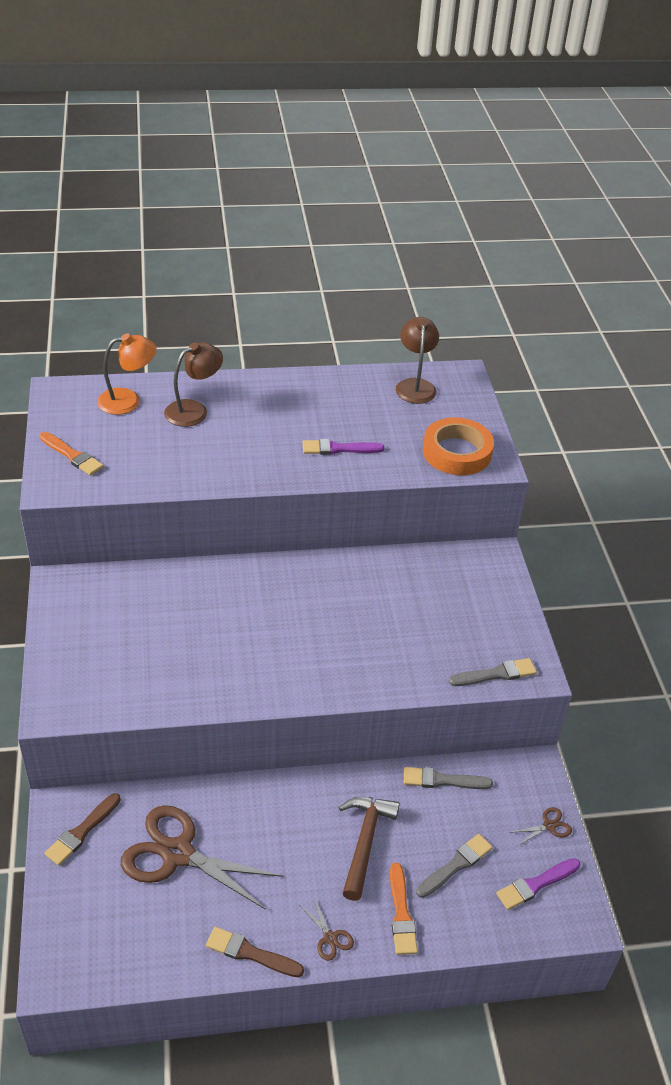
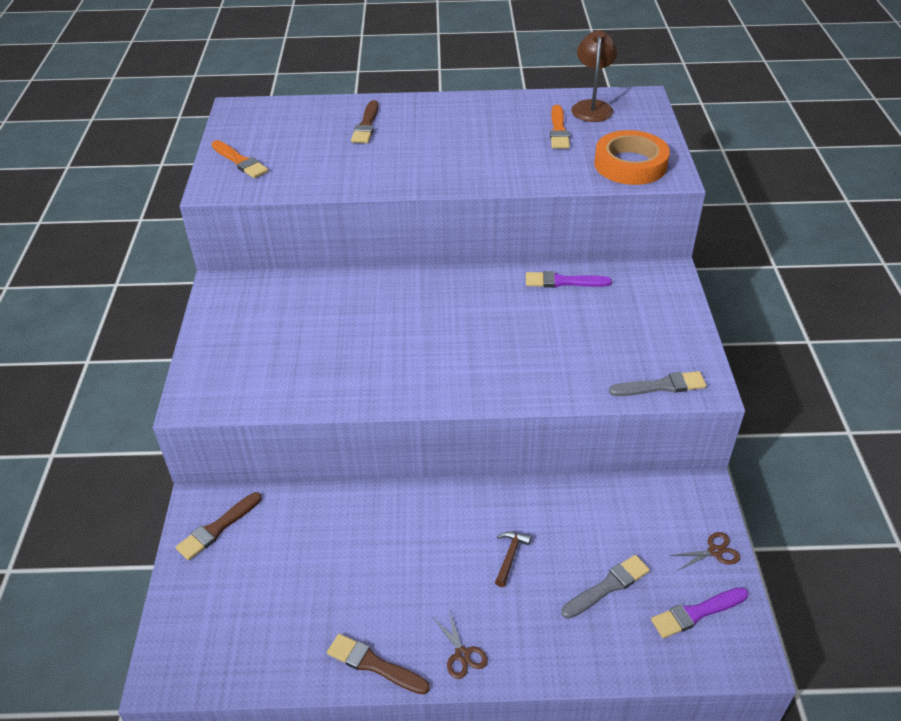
camera: 10 degrees right, 0 degrees up
orange lamp [97,333,156,415] -> none
brown scissors [121,805,283,910] -> none
brown lamp [164,342,223,427] -> brown brush [351,100,378,143]
purple brush [303,439,385,455] -> purple brush moved to [526,271,612,288]
brown hammer [339,797,400,901] -> brown hammer [495,531,531,587], size x0.52
orange brush [390,863,418,955] -> orange brush moved to [550,105,570,149]
grey brush [404,767,493,789] -> none

